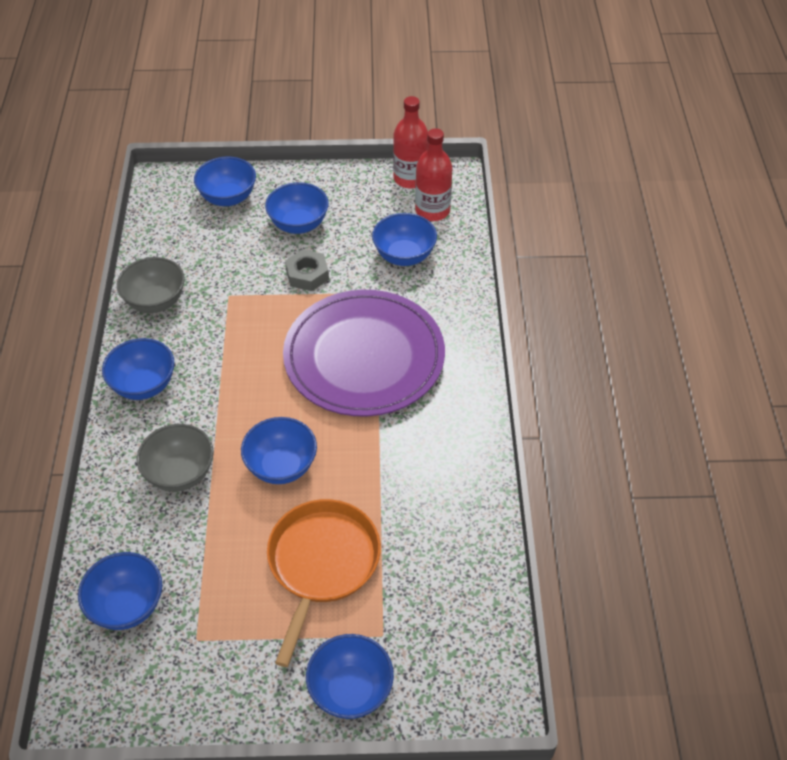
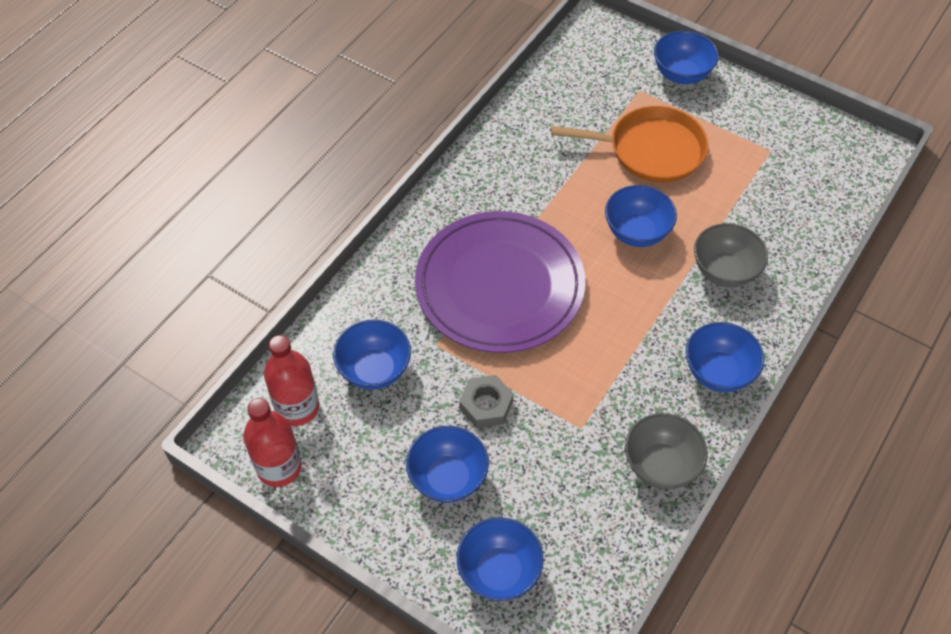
camera: 145 degrees left, 5 degrees up
blue bowl [78,552,162,630] -> none
orange pan [267,499,381,667] -> orange pan turned 135 degrees counterclockwise [551,106,708,183]

